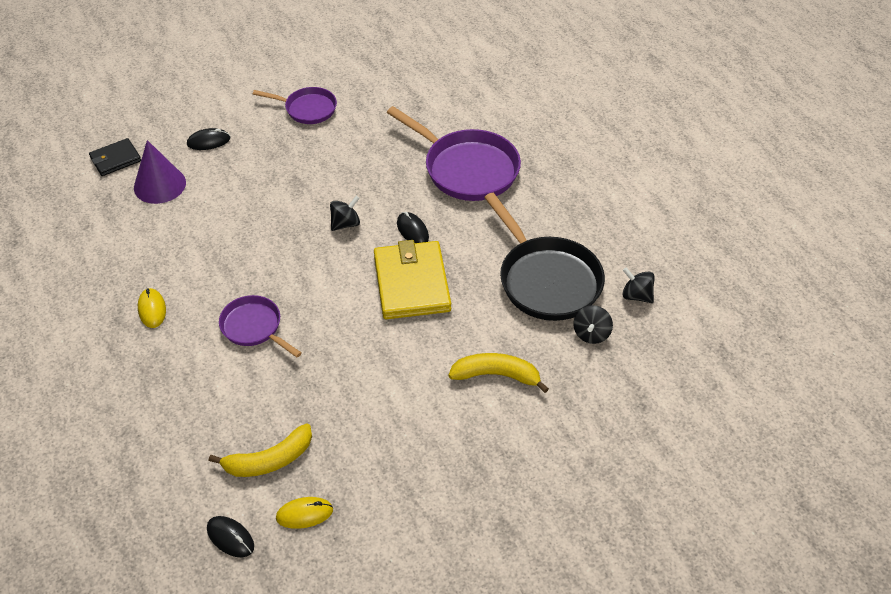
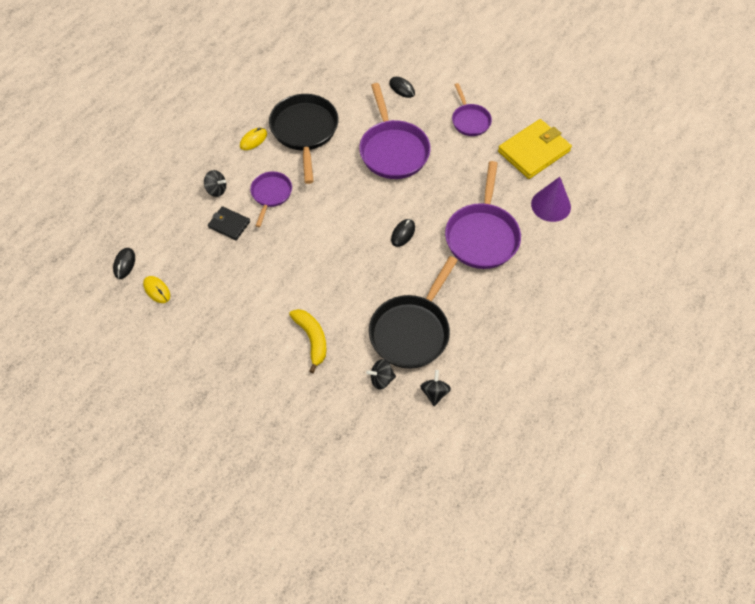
camera: 60 degrees right, 10 degrees up
black wallet [89,138,141,176] -> black wallet moved to [208,206,250,240]
purple cone [134,140,186,204] -> purple cone moved to [531,177,571,222]
yellow banana [209,423,312,477] -> none
black spinning top [330,196,360,231] -> black spinning top moved to [204,170,226,197]
yellow wallet [374,240,451,319] -> yellow wallet moved to [498,119,572,179]
none -> black pan [269,94,339,184]
none -> purple pan [359,83,431,179]

